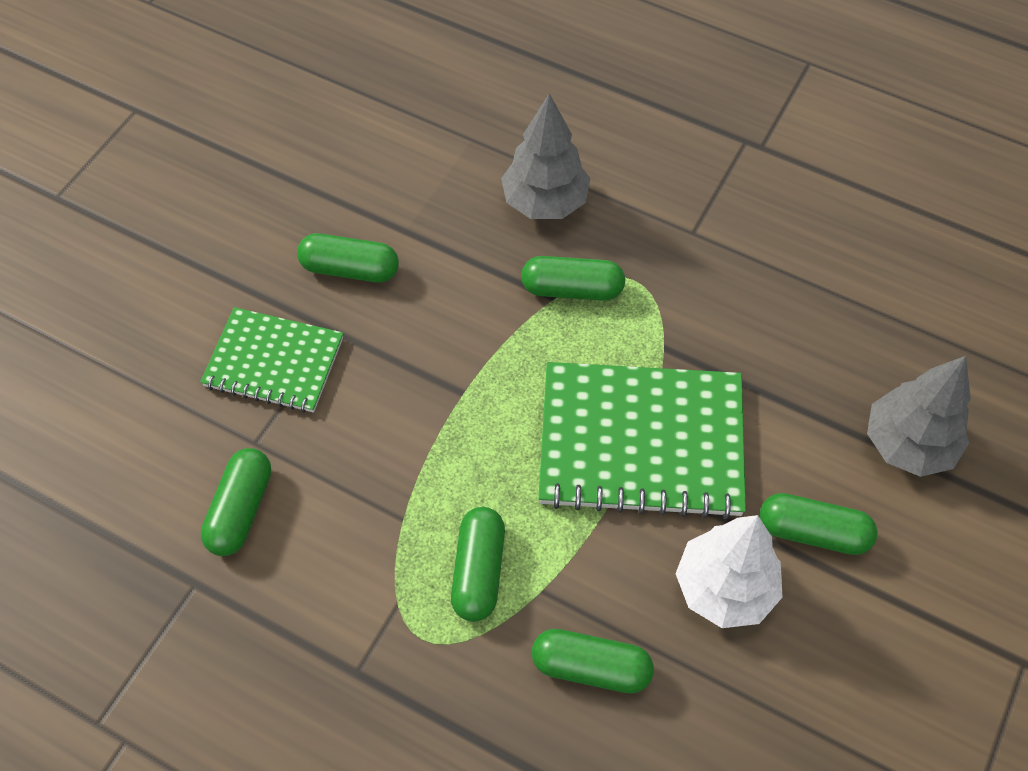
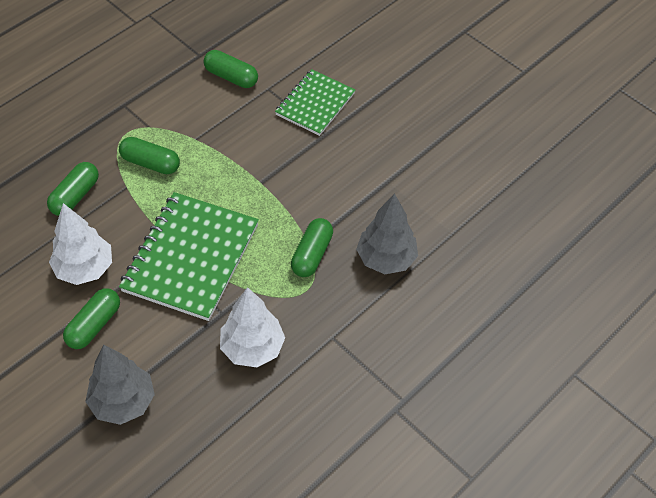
camera: 105 degrees right, 5 degrees down
green capsule [297,233,399,283] -> none
none -> white tree [220,287,285,367]

